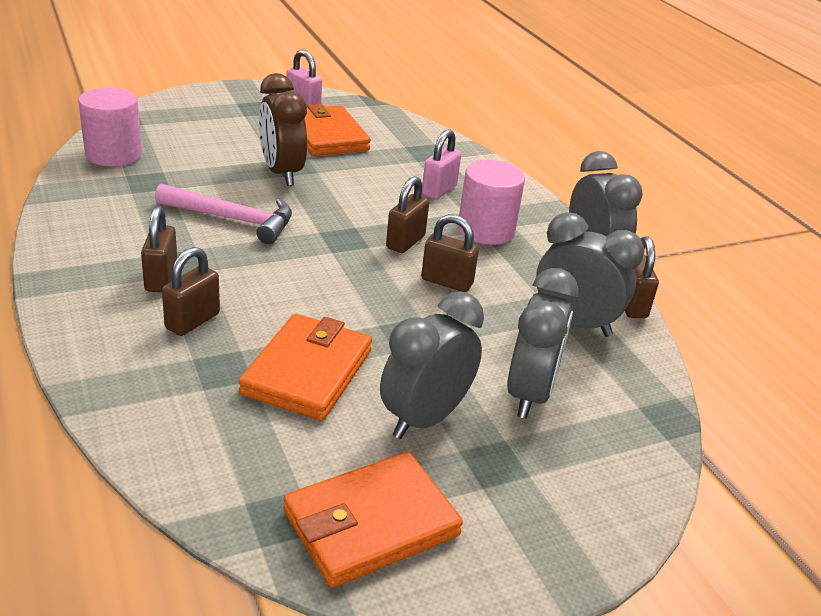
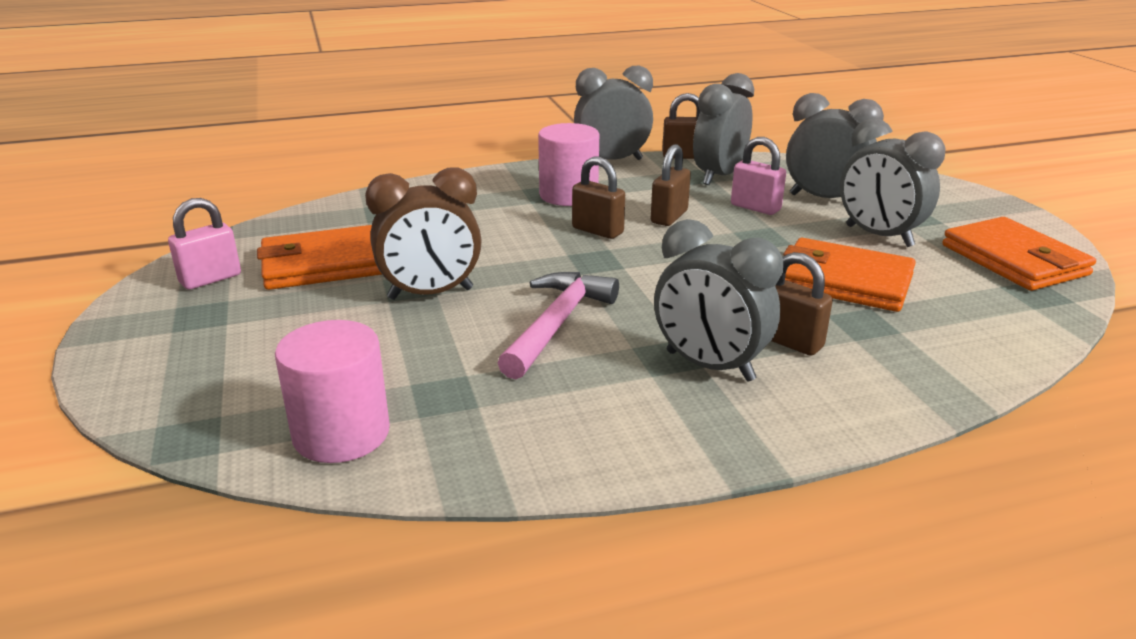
camera: 80 degrees left, 5 degrees down
brown padlock [141,206,177,292] -> grey clock [654,219,783,382]
pink padlock [422,129,461,199] -> pink padlock moved to [731,137,786,215]

